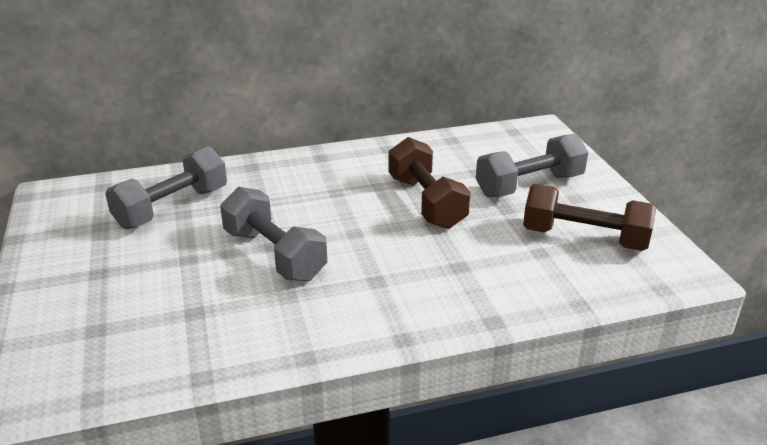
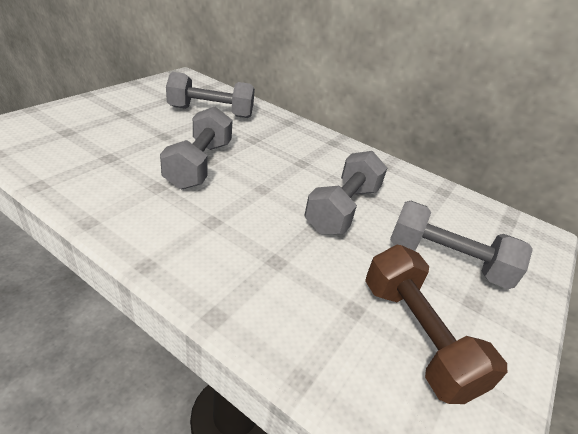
camera: 45 degrees right, 5 degrees up
brown dumbbell [389,137,471,229] -> grey dumbbell [304,151,387,234]

